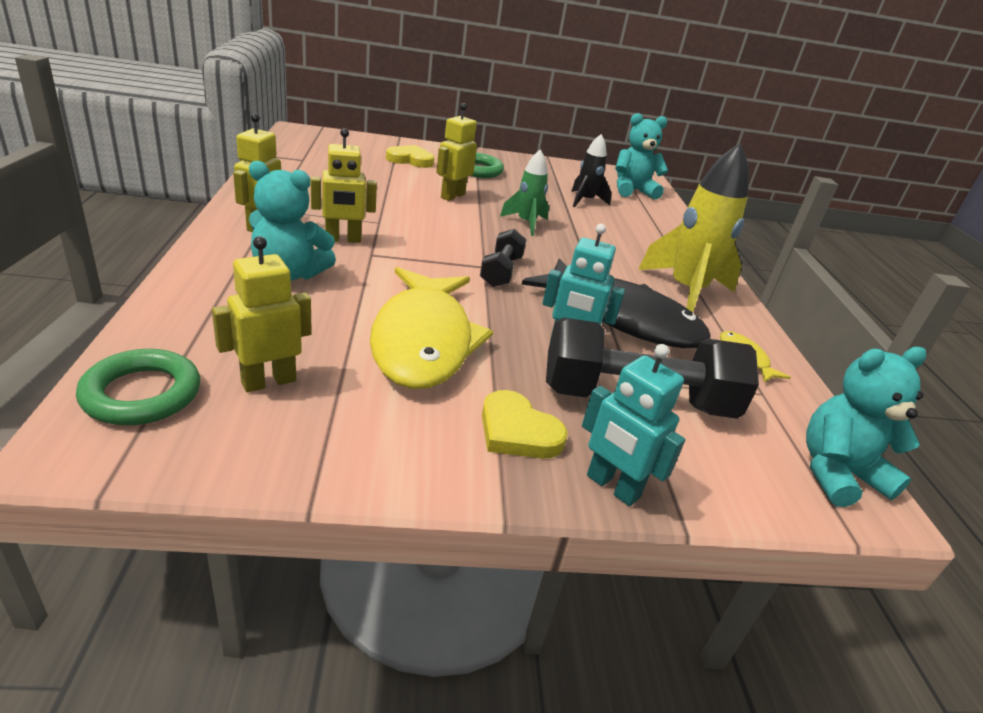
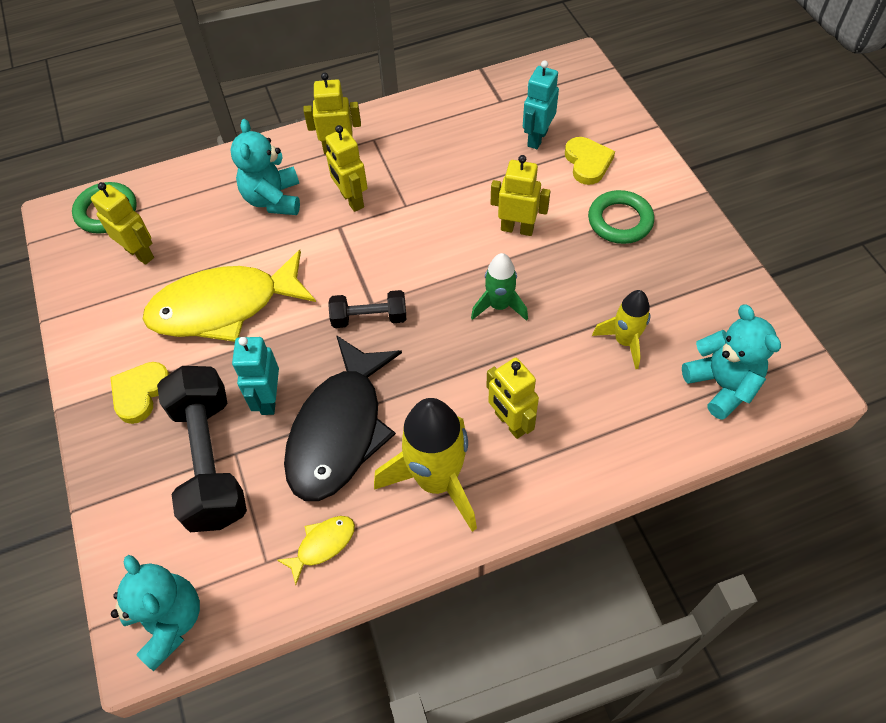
camera: 80 degrees right, 25 degrees up
black rocket [571,134,612,207] -> yellow rocket [592,290,651,369]
turquoise robot [582,344,685,506] -> turquoise robot moved to [523,61,559,149]
none -> yellow robot [486,358,539,439]

